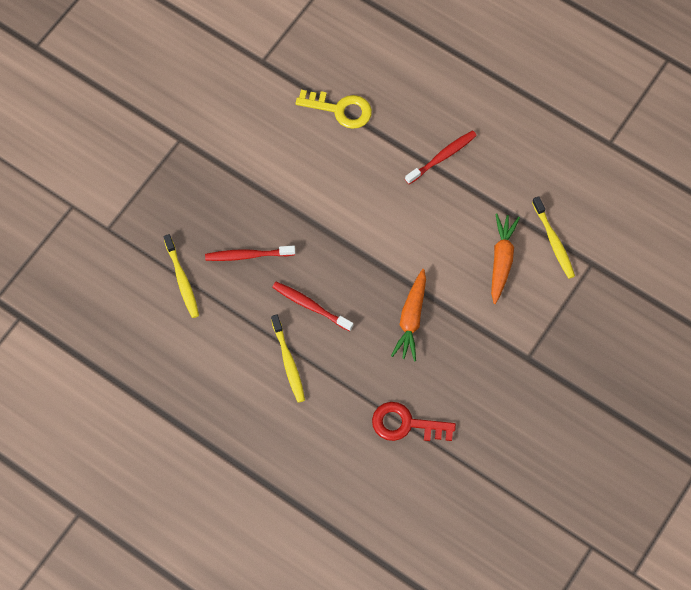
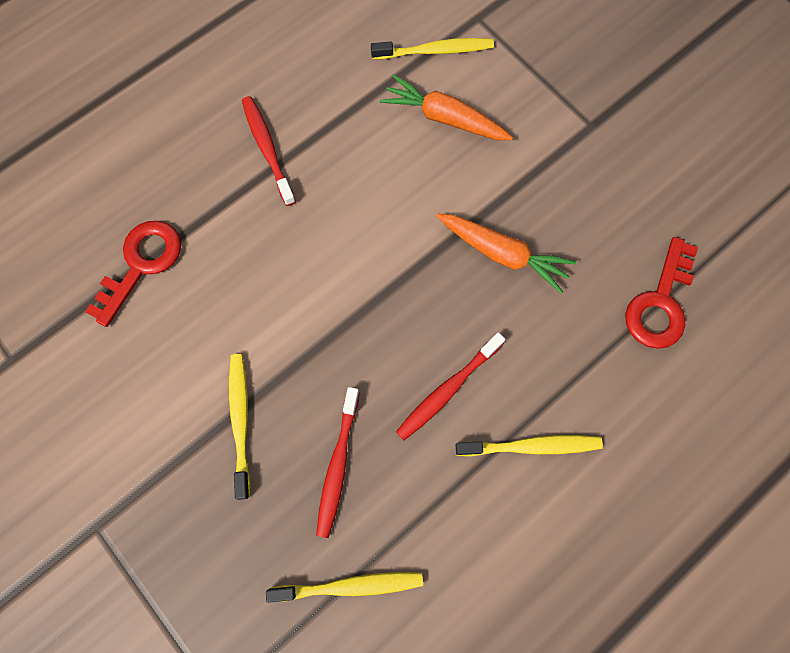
camera: 75 degrees left, 5 degrees up
yellow key [296,90,372,129] -> red key [85,221,181,327]
none -> yellow toothbrush [229,354,250,500]

